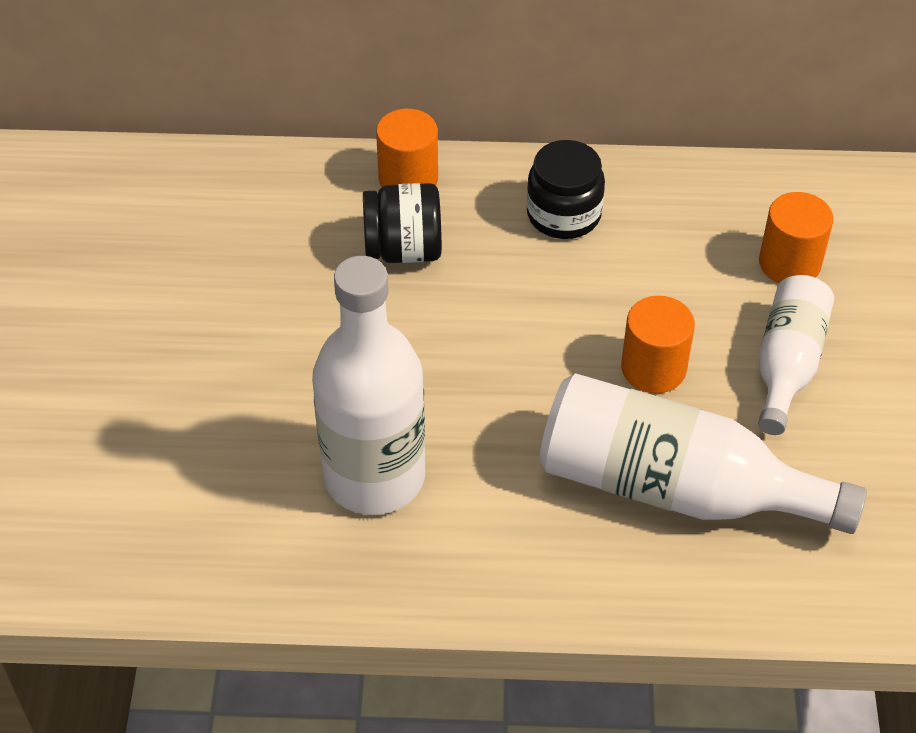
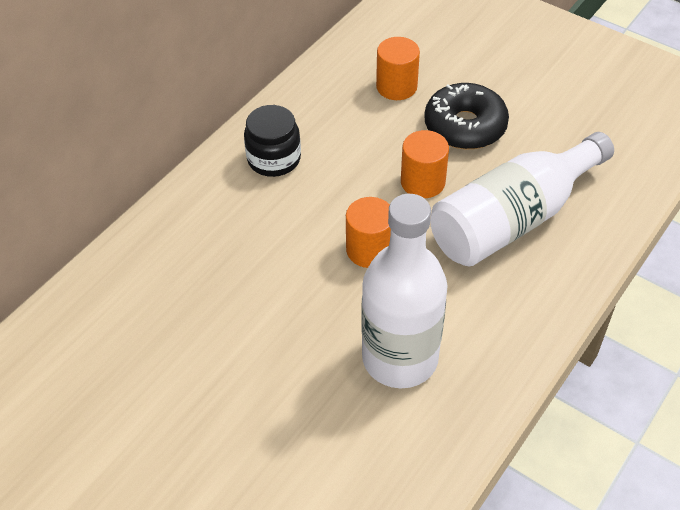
camera: 55 degrees left, 0 degrees up
black jar [363,183,442,263] -> none
orange cylinder [376,109,438,187] -> orange cylinder moved to [346,197,391,268]
white bottle [758,275,834,435] -> black donut [424,83,509,149]

